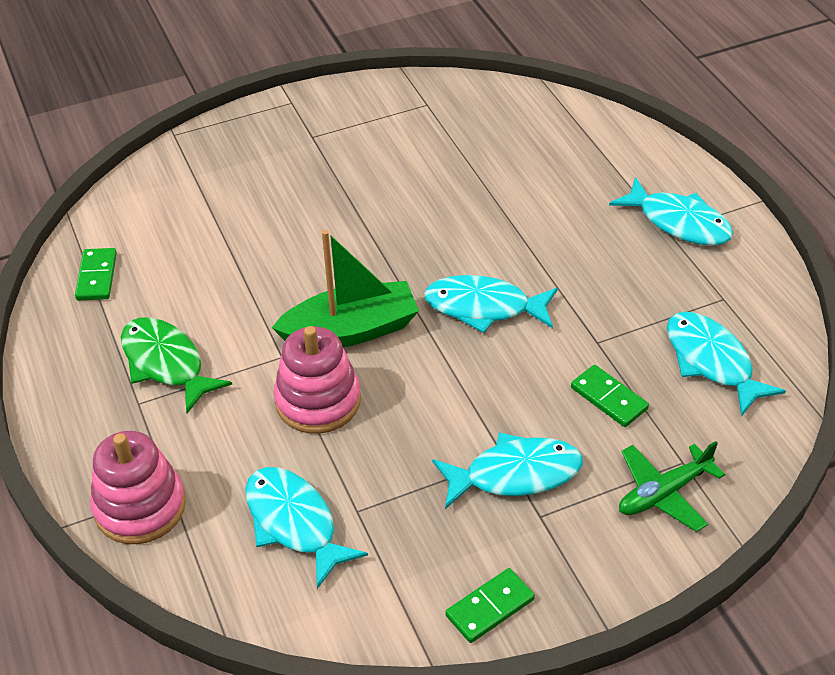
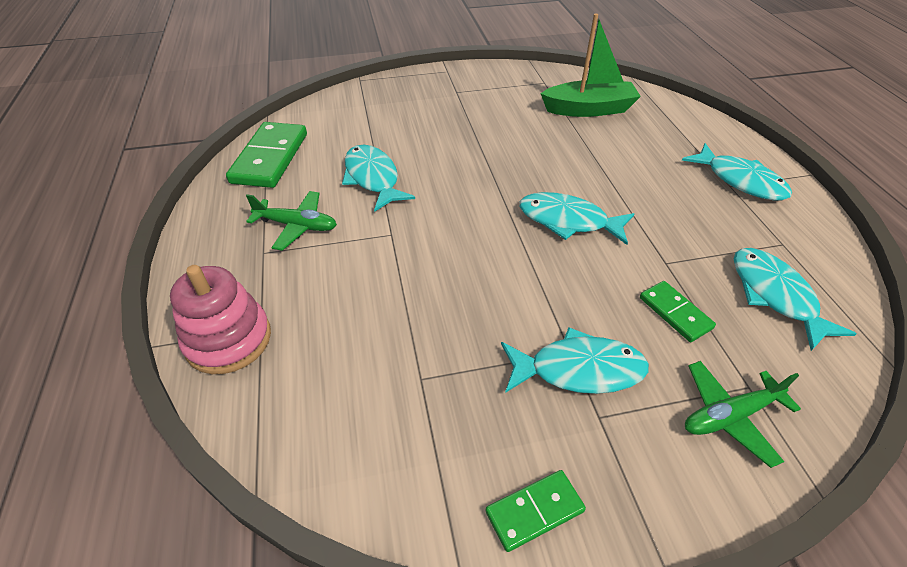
camera: 10 degrees right, 0 degrees up
green domino [75,248,117,301] -> green domino [226,122,307,188], size x1.84
green fish [121,317,232,413] -> green plane [246,191,337,251]
turquoise fish [245,467,368,589] -> turquoise fish moved to [342,145,415,212]
green boat [272,230,419,347] -> green boat moved to [541,13,641,117]
pink stacking toy [274,326,361,434] -> none

